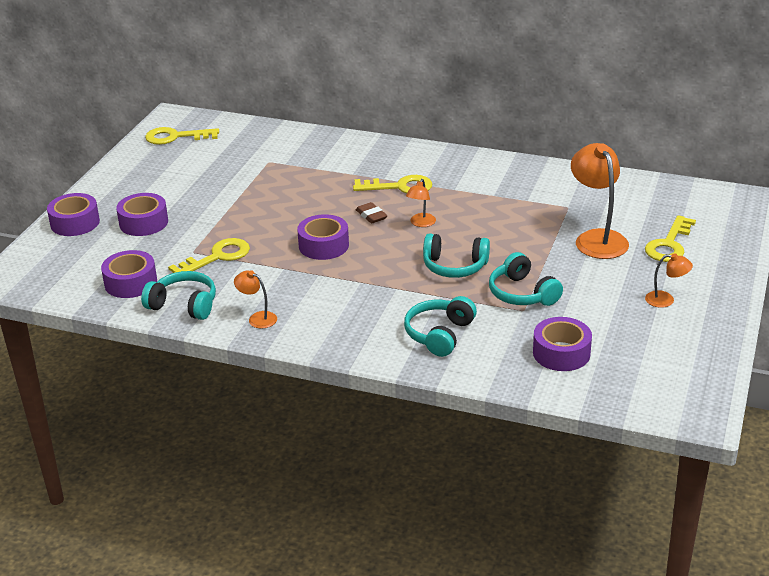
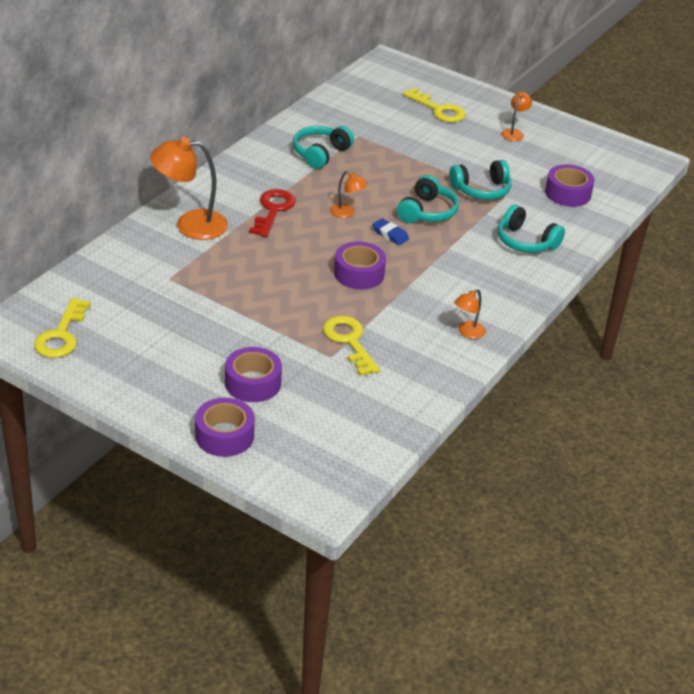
camera: 80 degrees left, 5 degrees up
purple tape [101,250,157,298] -> none
turquoise headphones [141,271,216,320] -> turquoise headphones moved to [293,126,354,169]
yellow key [353,175,432,194] -> red key [249,189,296,237]
brown eraser [356,202,388,223] -> none
orange lamp [571,143,629,259] -> orange lamp moved to [150,137,228,240]
none -> blue eraser [372,218,409,245]

